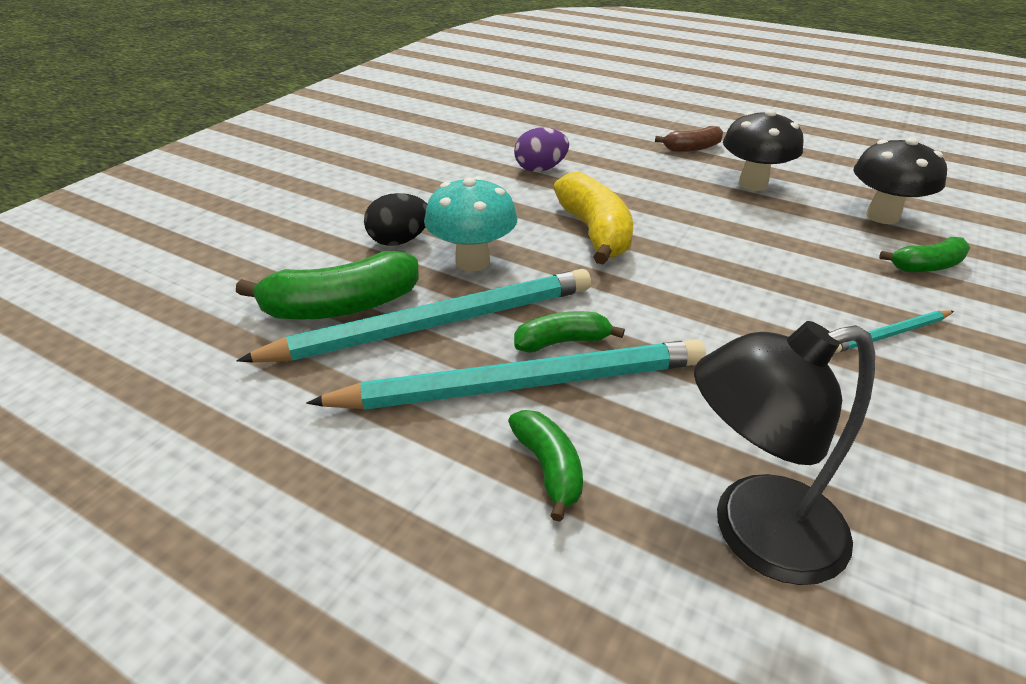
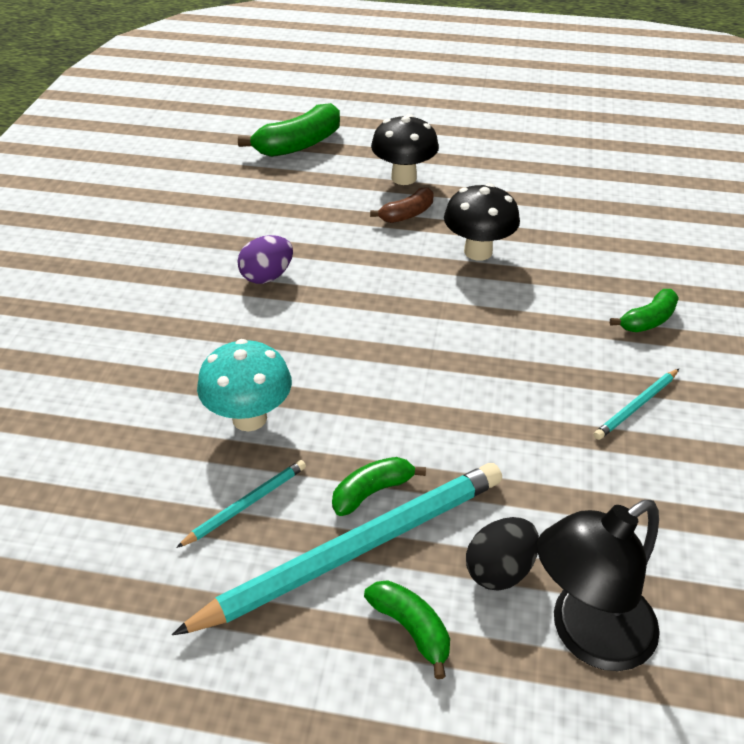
camera: 20 degrees left, 5 degrees up
green banana [236,251,419,320] -> green banana moved to [238,103,340,157]
turquoise pencil [237,269,591,363] -> turquoise pencil [176,460,306,548], size x0.44
black egg [364,193,427,246] -> black egg moved to [466,517,539,591]
yellow banana [553,172,633,265] -> none
black mushroom [853,137,947,224] -> black mushroom moved to [371,114,439,185]

